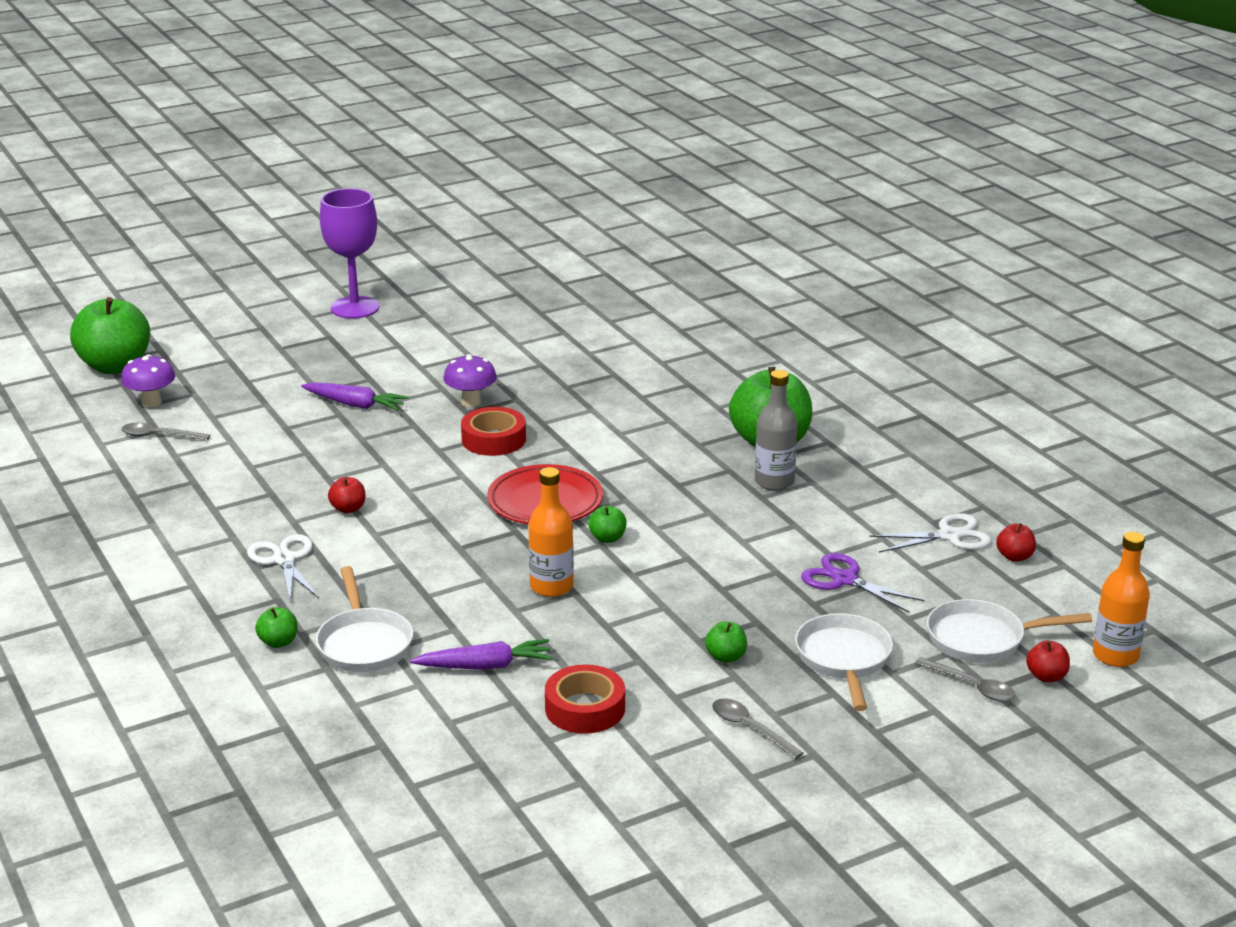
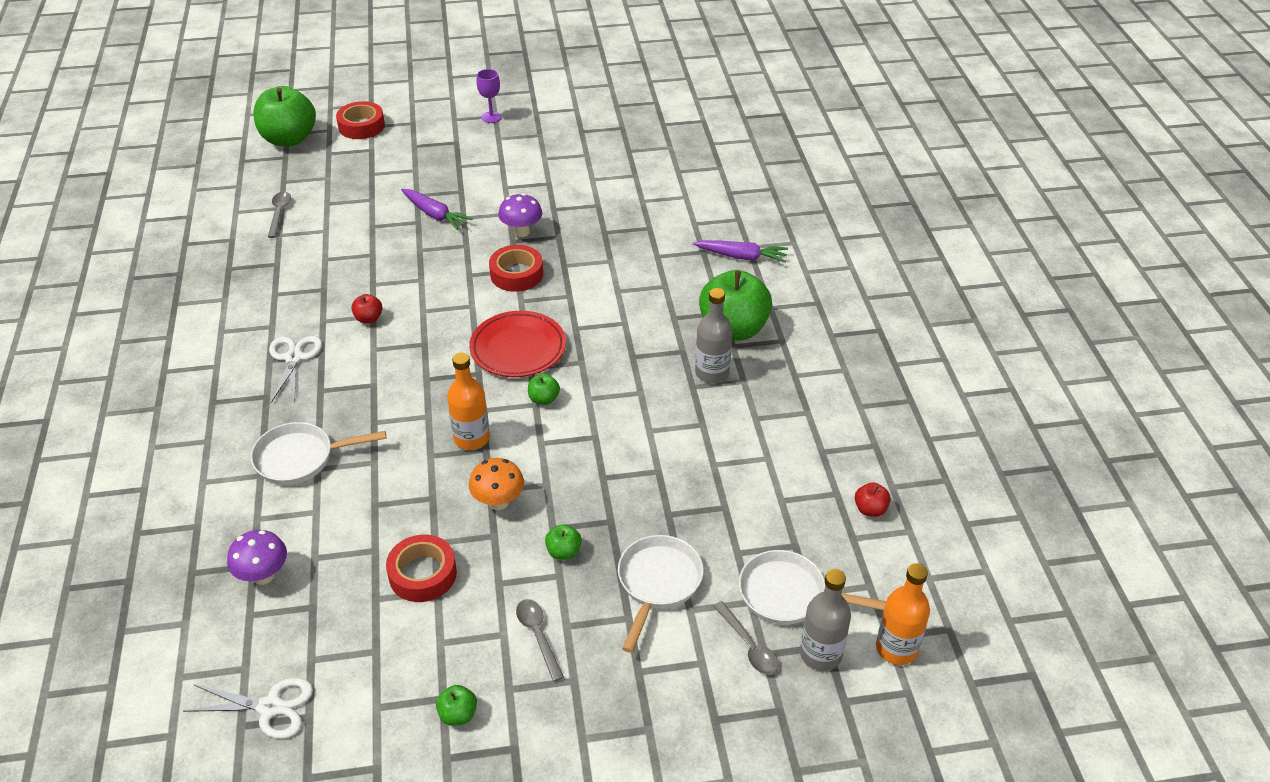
camera: 20 degrees right, 15 degrees up
purple mushroom [121,354,175,408] -> purple mushroom moved to [227,530,287,585]
grey spoon [122,422,210,441] -> grey spoon turned 60 degrees clockwise [268,192,291,238]
green apple [255,607,297,648] -> green apple moved to [436,685,477,726]
white pan [316,566,413,672] -> white pan turned 75 degrees clockwise [251,422,386,485]
purple goblet [320,188,379,319] -> purple goblet [477,69,502,123], size x0.51
purple carrot [410,639,553,670] -> purple carrot moved to [693,240,788,263]
purple scissors [801,553,924,613] -> none
white scissors [869,513,992,553] -> white scissors moved to [183,678,313,739]
red apple [1026,640,1070,682] -> grey bottle [800,569,851,671]
none -> red tape [336,101,385,139]
none -> orange mushroom [469,458,524,510]

